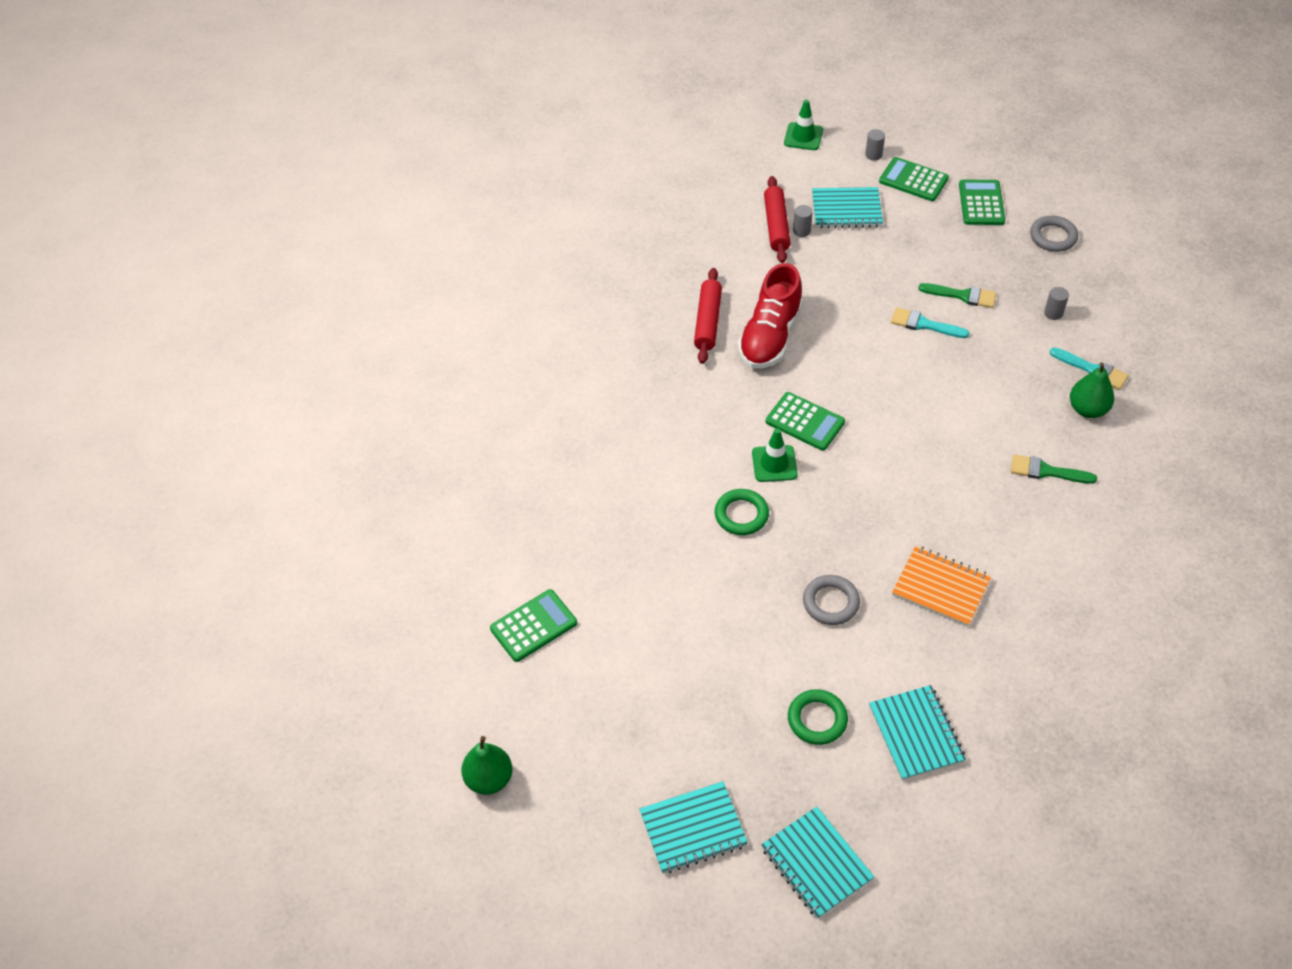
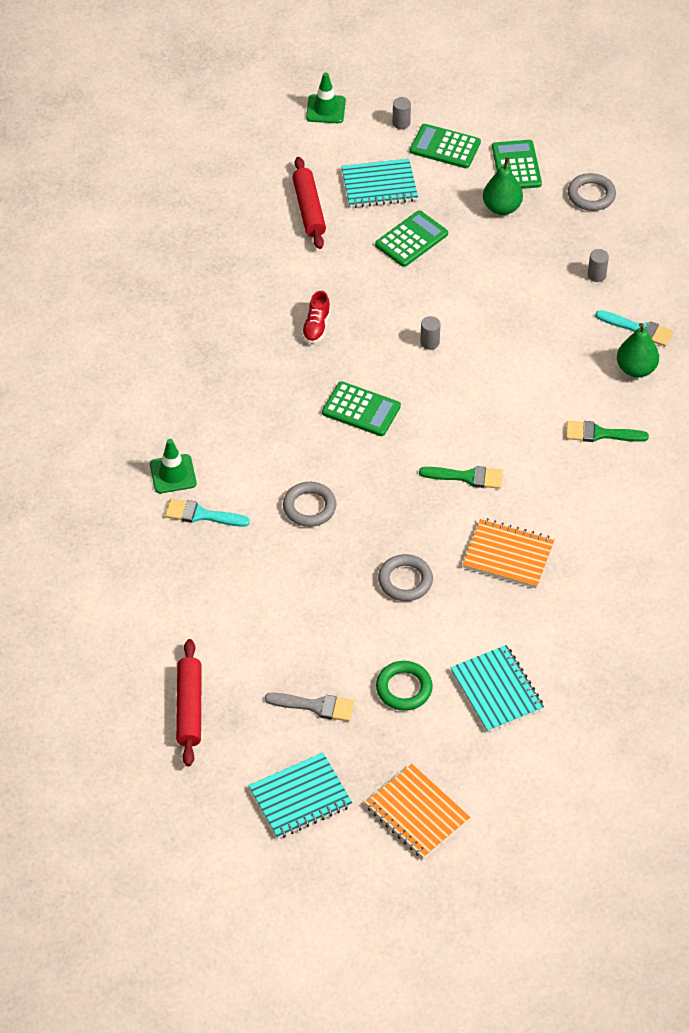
camera: 10 degrees left, 0 degrees up
green pear [461,736,512,795] -> green pear moved to [483,157,523,215]
green calculator [490,589,577,662] -> green calculator moved to [375,211,448,267]
red rolling pin [694,268,722,364] -> red rolling pin moved to [176,639,202,766]
green ring [715,489,769,535] -> grey ring [283,482,337,527]
red shoe [738,263,803,369] -> red shoe [302,291,331,343], size x0.48
green traffic cone [752,428,798,482] -> green traffic cone moved to [150,439,197,493]
turquoise notebook [761,806,874,919] -> orange notebook [365,764,470,859]
grey cylinder [793,205,813,237] -> grey cylinder moved to [420,316,441,350]
turquoise brush [891,307,970,338] -> turquoise brush moved to [165,498,250,527]
green brush [918,283,996,308] -> green brush moved to [419,466,503,489]
none -> grey brush [265,693,354,722]

